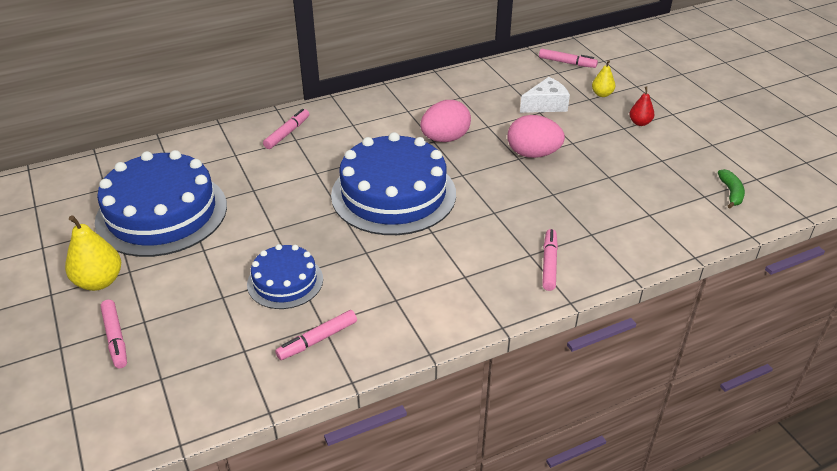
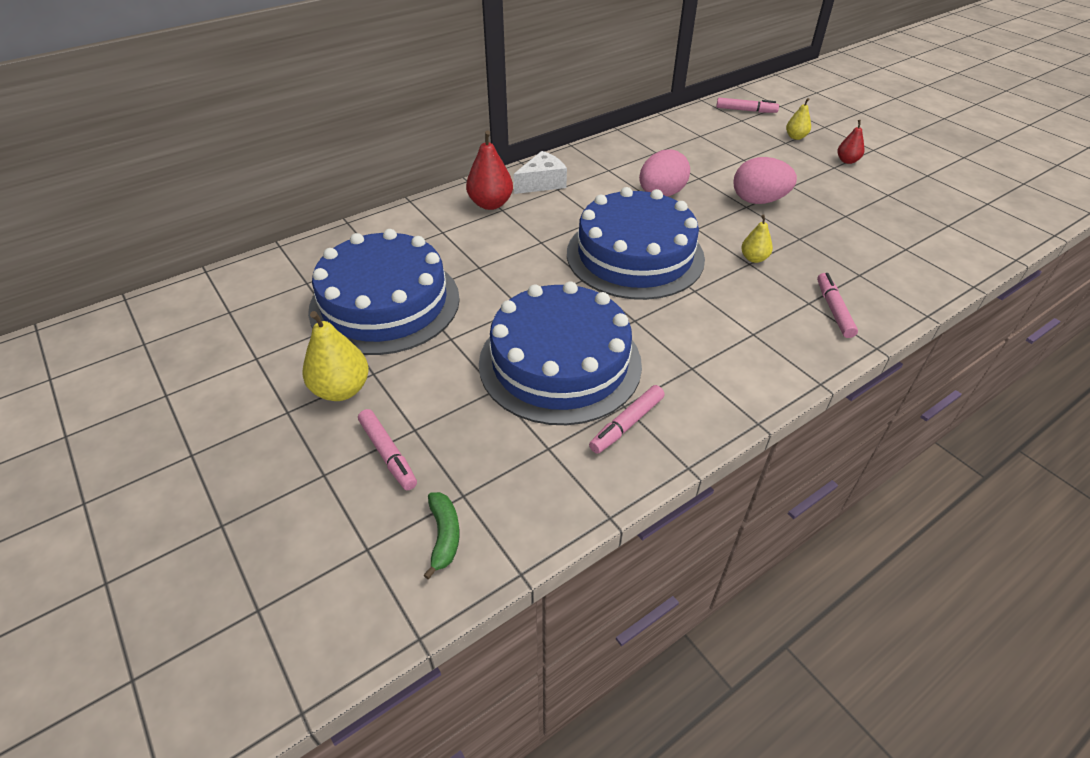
camera: 10 degrees left, 5 degrees up
blue cake [247,244,323,309] -> blue cake [479,281,642,425], size x1.87
pink marker [263,109,309,149] -> red pear [466,130,513,210]
white cheese [520,77,570,113] -> white cheese moved to [514,151,567,194]
green banana [718,169,745,208] -> green banana moved to [424,492,460,579]
none -> yellow pear [741,214,773,263]

